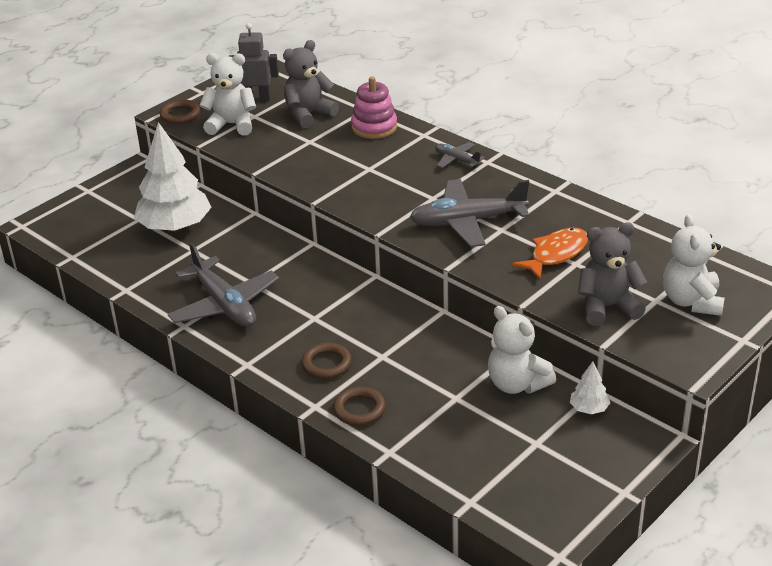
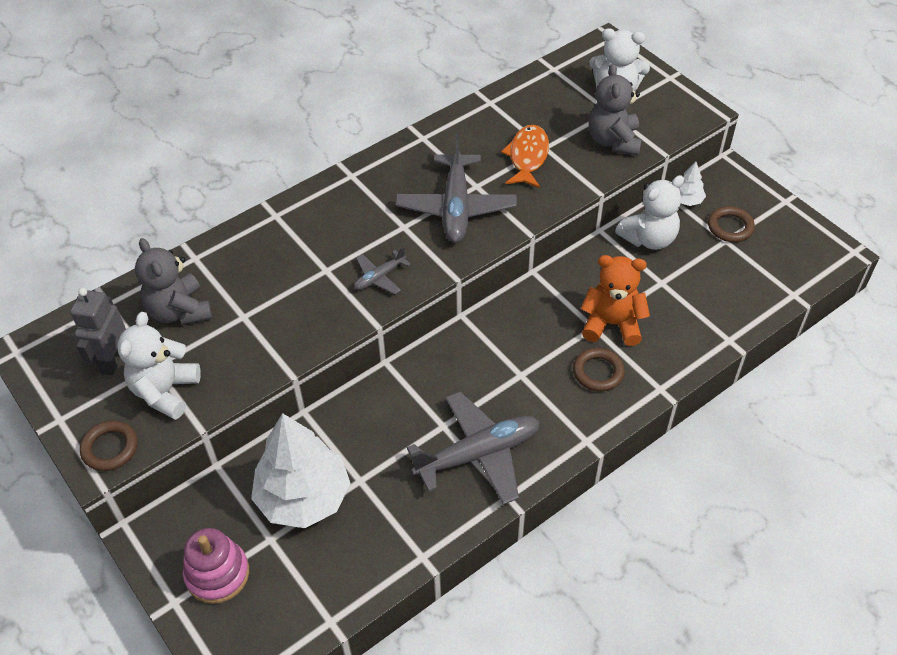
camera: 80 degrees left, 15 degrees up
brown ring [333,386,386,426] -> brown ring moved to [708,206,755,242]
pink stacking toy [351,76,397,139] -> pink stacking toy moved to [183,528,249,604]
grey plane [435,142,485,168] -> grey plane moved to [354,247,411,294]
orange fish [512,228,588,280] -> orange fish turned 45 degrees clockwise [501,125,549,188]
none -> orange teddy bear [580,255,650,346]

